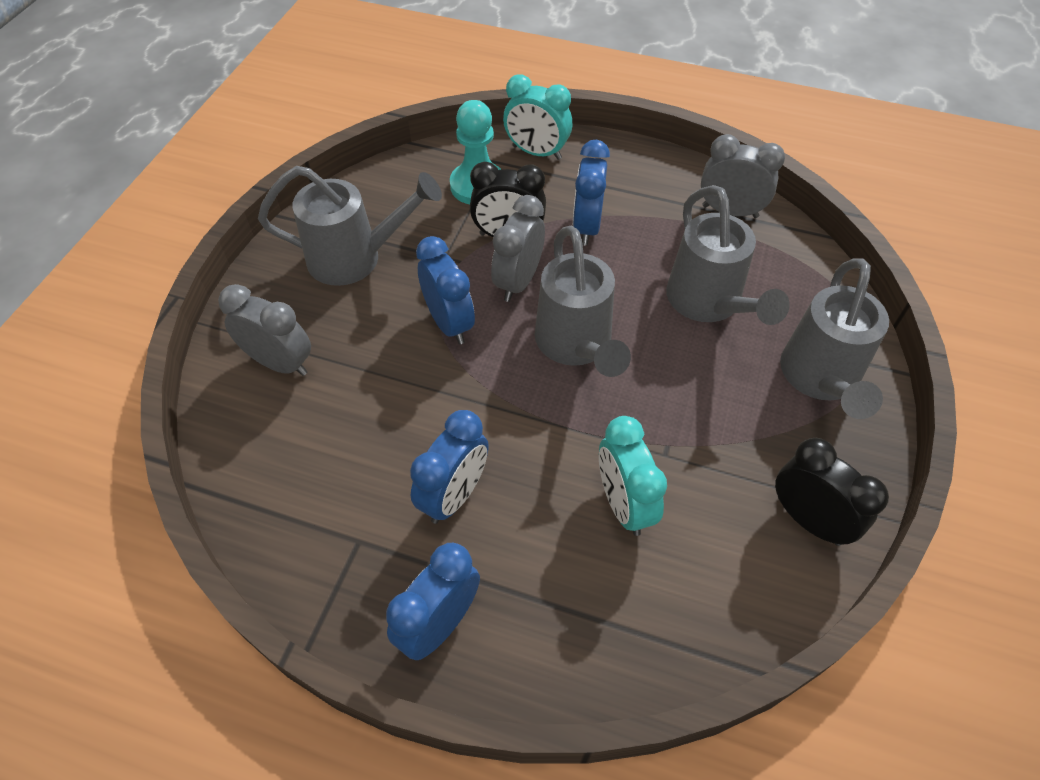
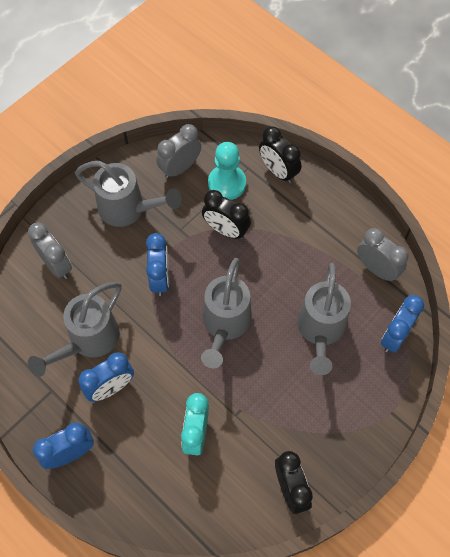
camera: 25 degrees right, 10 degrees up
grey clock [491,195,545,302] -> grey clock moved to [156,124,201,179]
turquoise clock [503,74,572,160] -> black clock [259,126,301,183]
blue clock [573,140,610,246] -> blue clock moved to [381,295,424,353]
grey watering can [780,258,889,419] -> grey watering can moved to [28,282,121,377]

